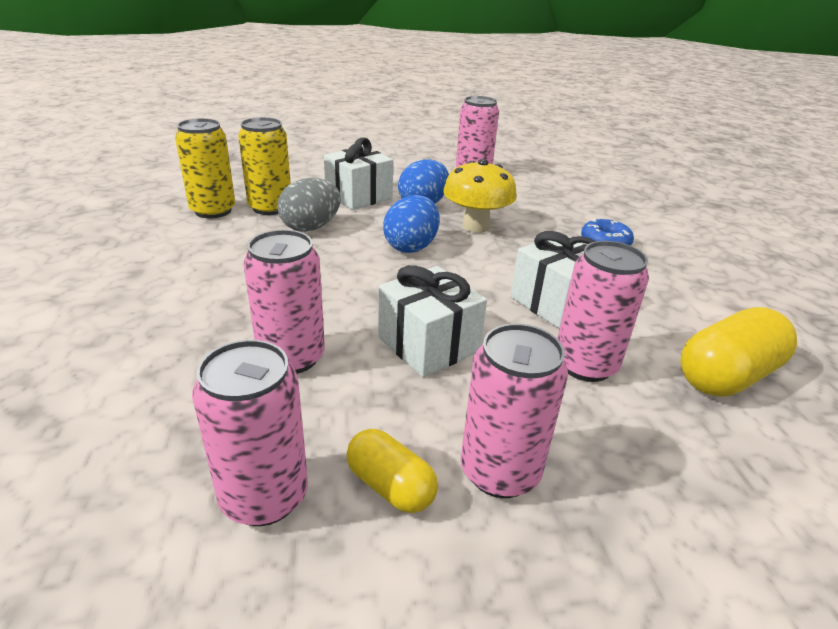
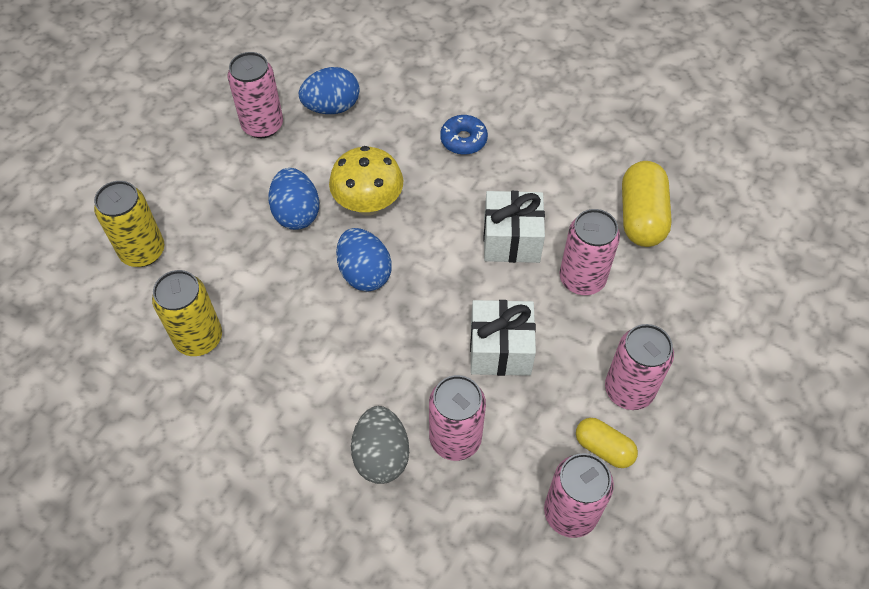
camera: 50 degrees left, 25 degrees up
yellow can [175,118,235,218] -> yellow can moved to [94,181,164,267]
grey egg [277,178,341,232] -> grey egg moved to [351,406,409,484]
white gift [324,138,393,210] -> none
yellow capsule [346,429,438,513] -> yellow capsule turned 45 degrees clockwise [576,418,638,468]
none -> blue egg [299,67,360,114]

